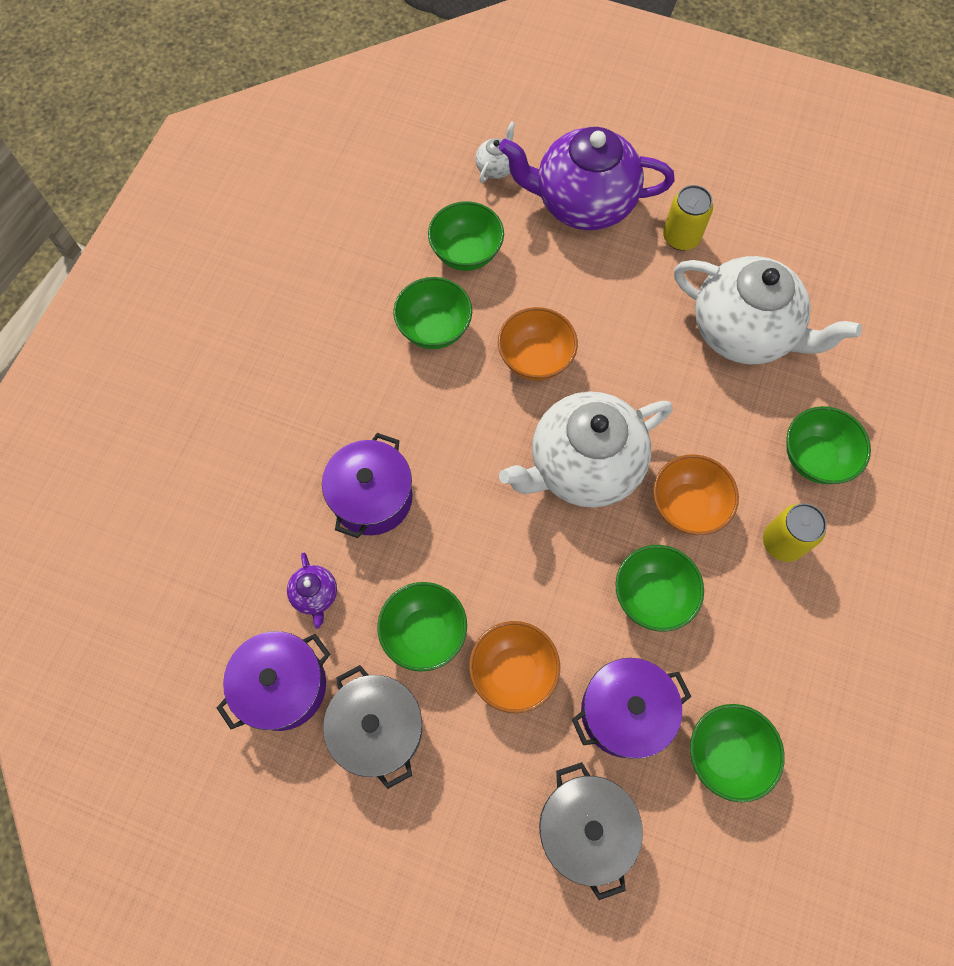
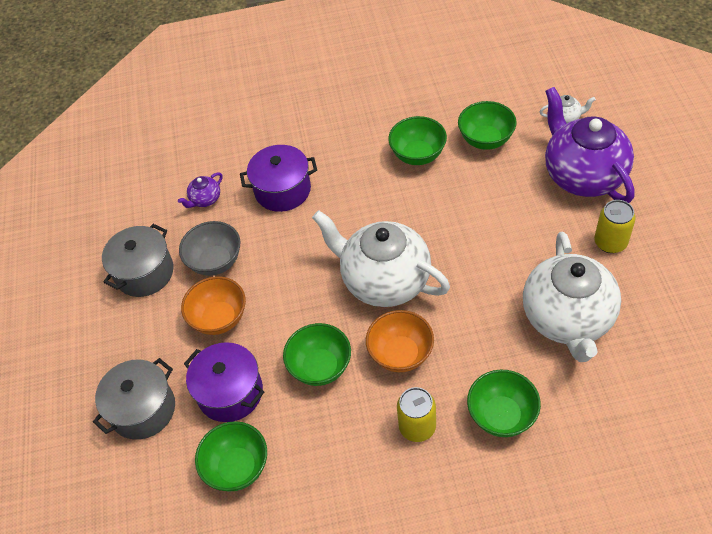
camera: 65 degrees right, 15 degrees down
purple pot [216,631,330,731] -> none
green bowl [377,582,467,672] -> grey bowl [179,221,240,276]
orange bowl [498,307,578,381] -> none

